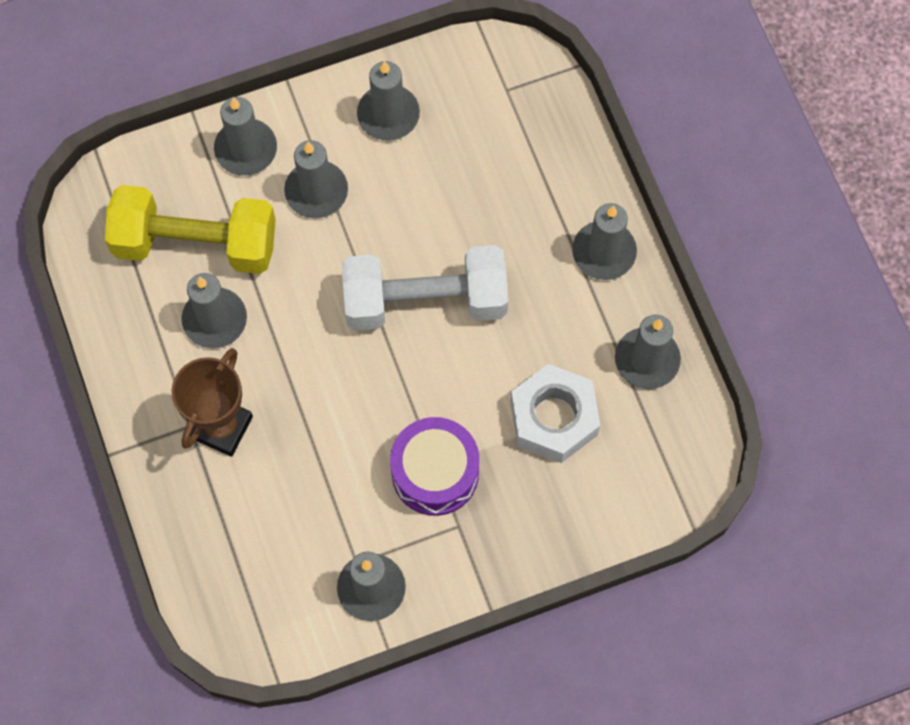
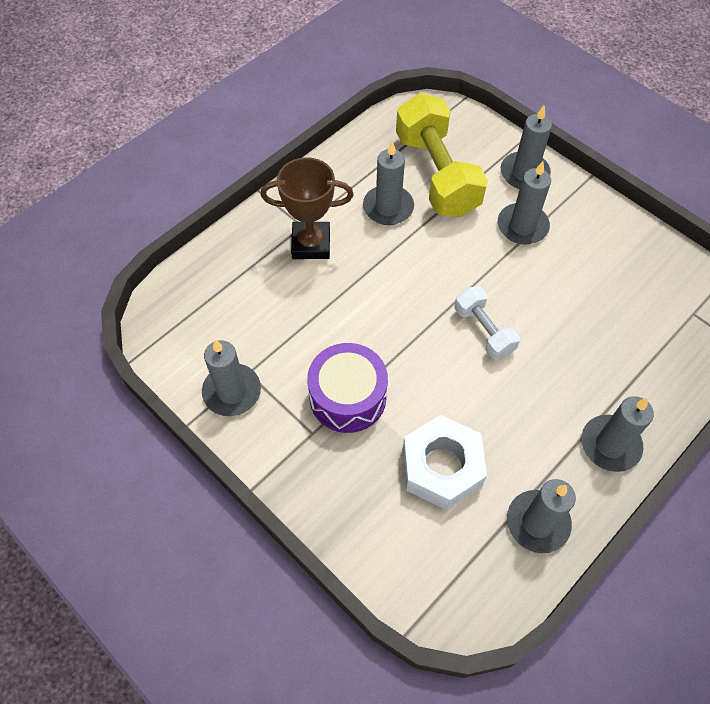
camera: 65 degrees right, 10 degrees down
white dumbbell [342,245,508,331] -> white dumbbell [454,286,520,360], size x0.53
grey candle [357,61,420,141] -> none

